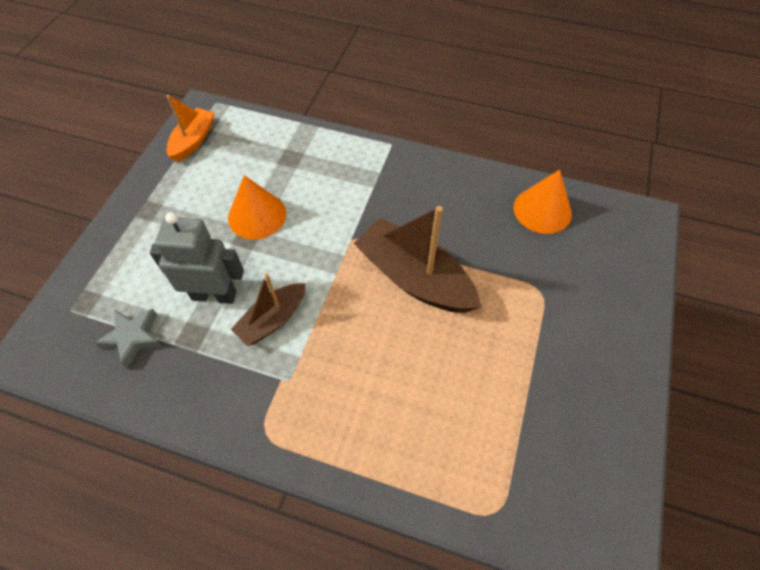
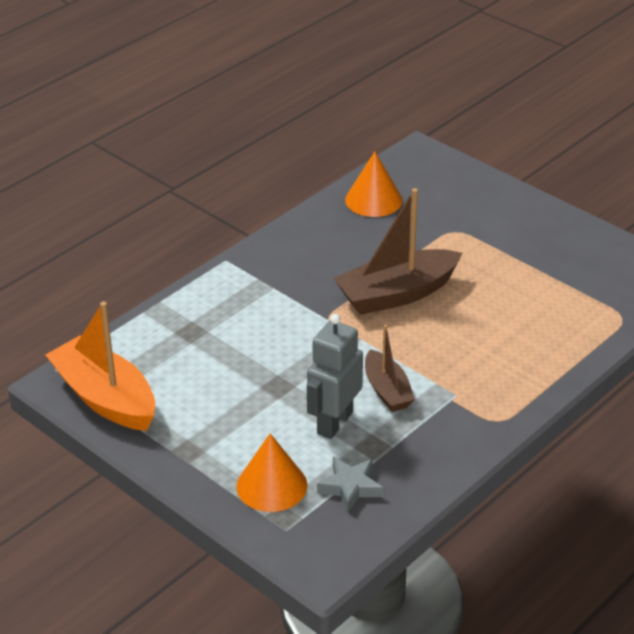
camera: 65 degrees left, 20 degrees down
orange boat [166,95,214,162] -> orange boat [46,301,155,431], size x1.70
orange cone [228,175,286,239] -> orange cone moved to [236,434,307,512]

